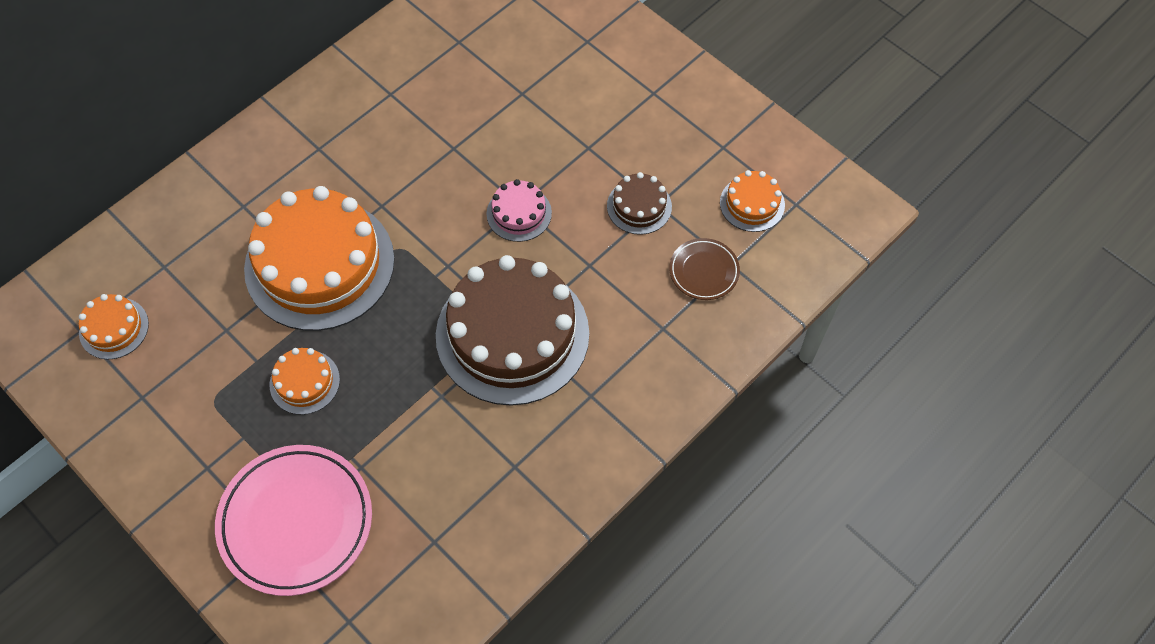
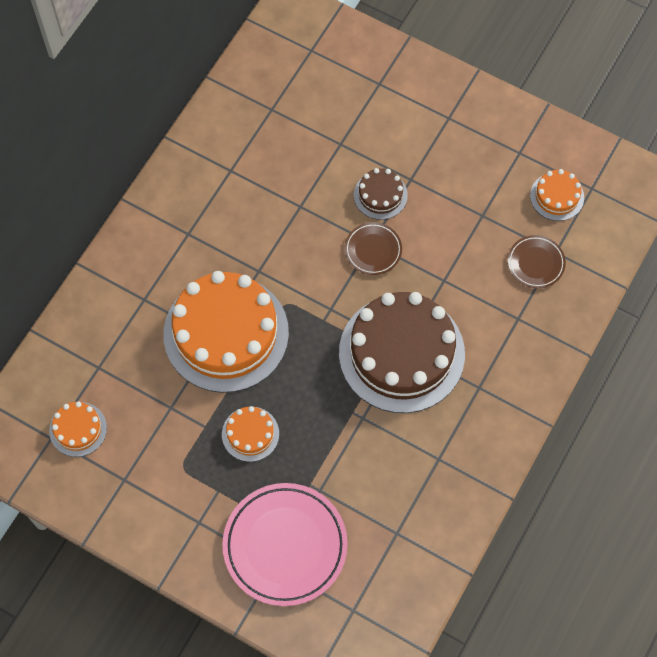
camera: 15 degrees left, 5 degrees up
pink cake [487,179,552,242] -> brown plate [345,222,402,275]
brown cake [607,172,672,235] -> brown cake moved to [354,168,408,220]

